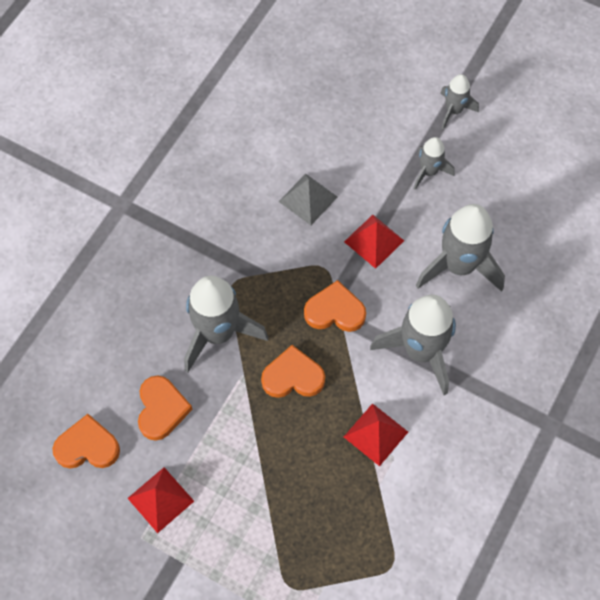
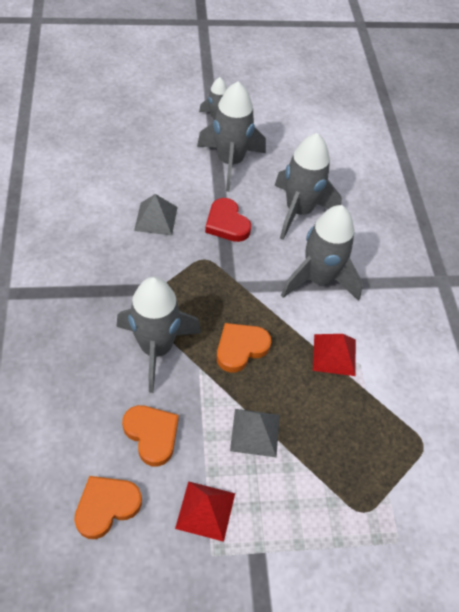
camera: 40 degrees left, 10 degrees down
orange heart [304,280,366,332] -> none
red pyramid [344,215,404,269] -> red heart [205,198,251,242]
grey rocket [414,137,454,190] -> grey rocket [197,82,266,192], size x1.86
none -> grey pyramid [230,409,280,457]

